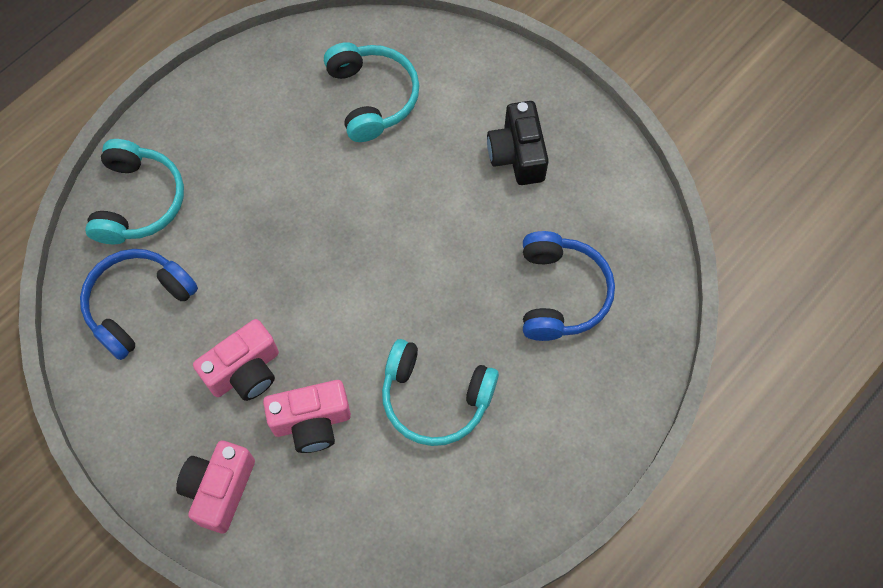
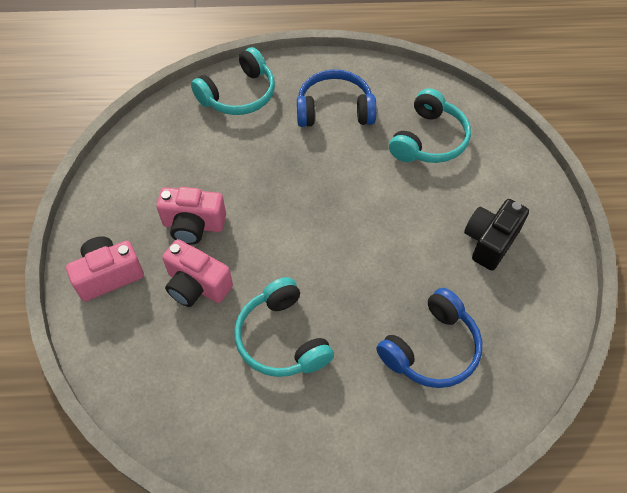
camera: 45 degrees right, 10 degrees down
blue headphones [80,249,198,360] -> blue headphones moved to [297,69,376,127]

